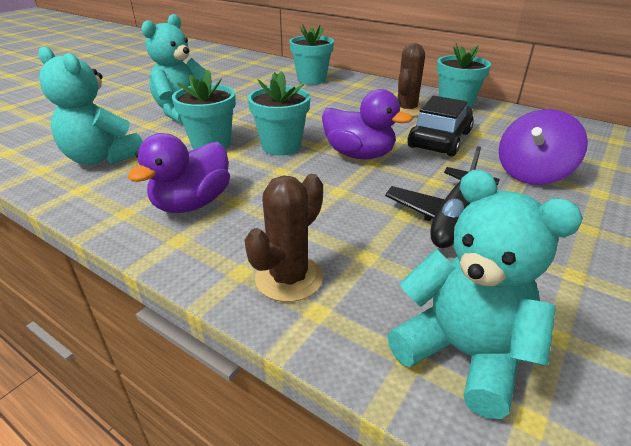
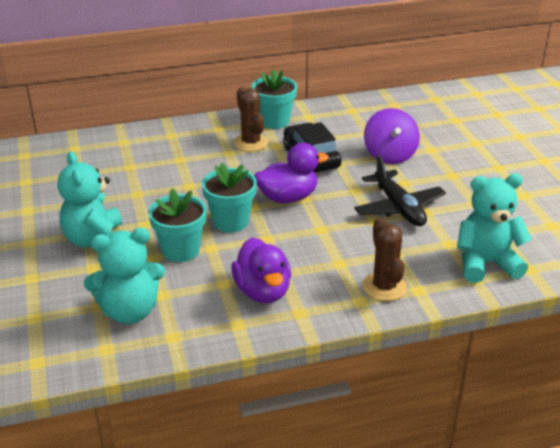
camera: 50 degrees left, 0 degrees up
turquoise flower pot [289,24,334,85] -> none

